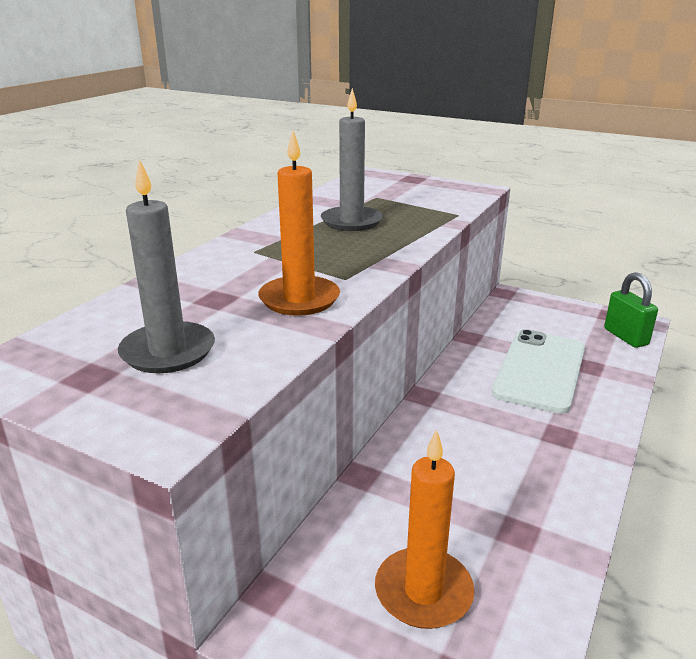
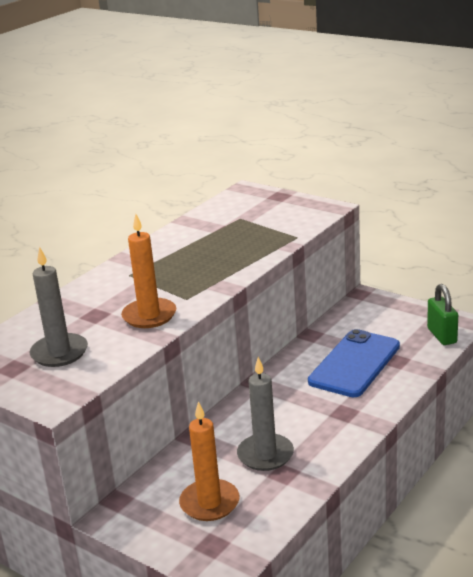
camera: 10 degrees right, 0 degrees up
grey candle [321,88,383,231] -> grey candle moved to [237,357,294,471]
white phone [492,329,585,414] -> blue phone [308,329,400,397]

